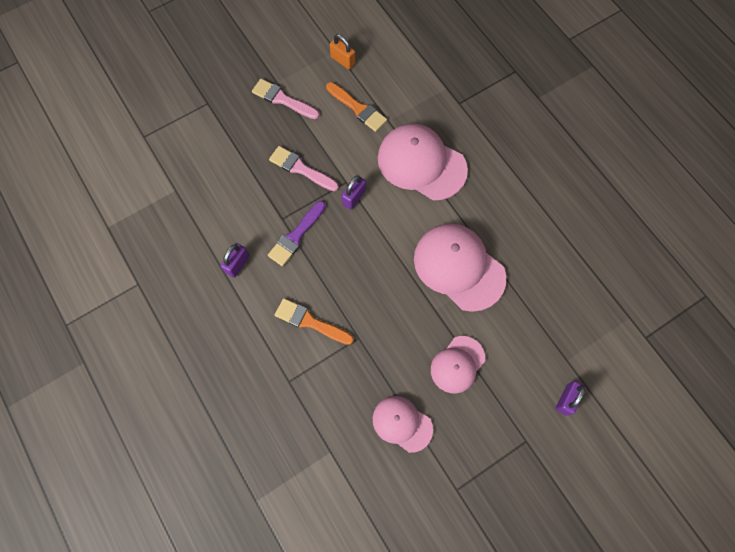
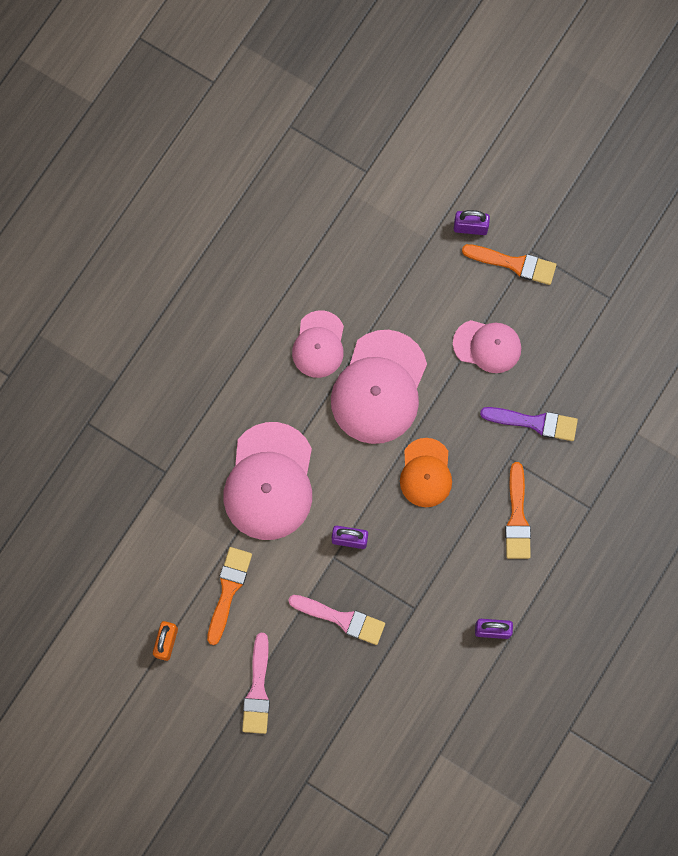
camera: 115 degrees left, 5 degrees up
purple brush [268,201,326,266] -> purple brush moved to [480,407,578,441]
pink brush [269,146,339,191] -> pink brush turned 75 degrees counterclockwise [288,595,385,645]
pink cap [373,396,433,453] -> pink cap moved to [292,310,344,378]
none -> orange cap [400,438,452,507]
none -> orange brush [462,244,557,285]

